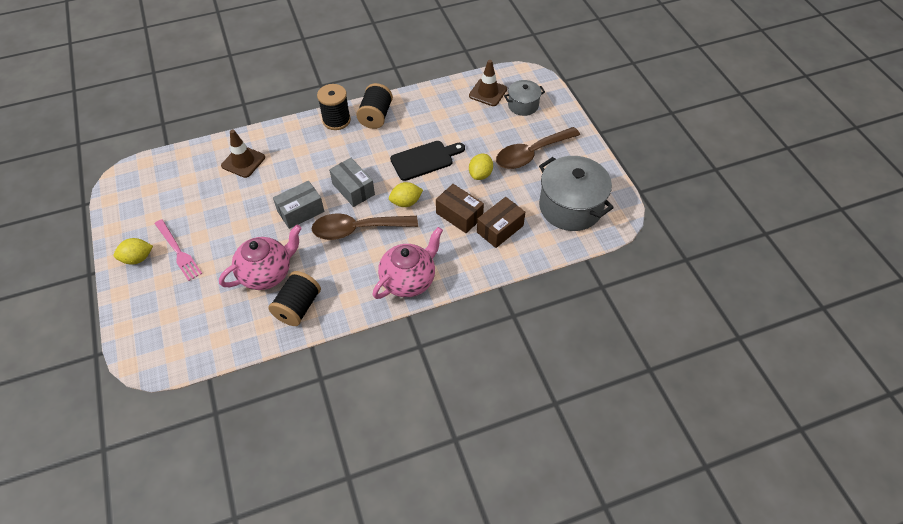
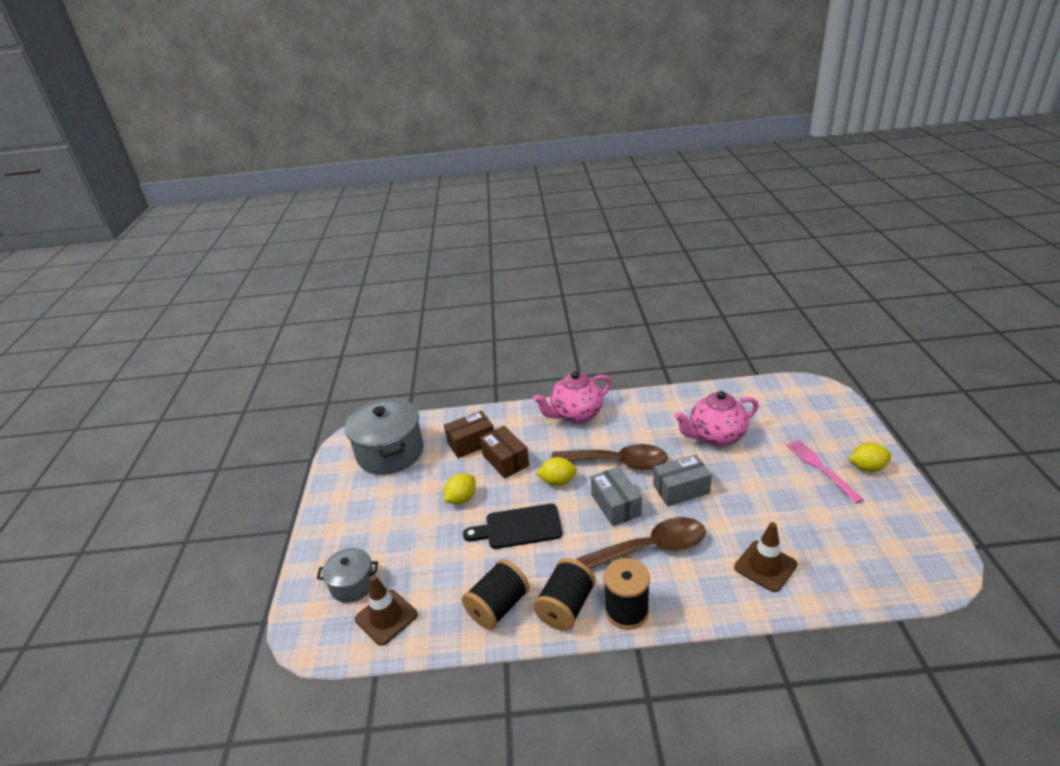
camera: 160 degrees left, 20 degrees down
black spool [268,271,321,326] -> black spool moved to [462,559,530,630]
brown spoon [496,127,580,169] -> brown spoon moved to [576,517,706,569]

